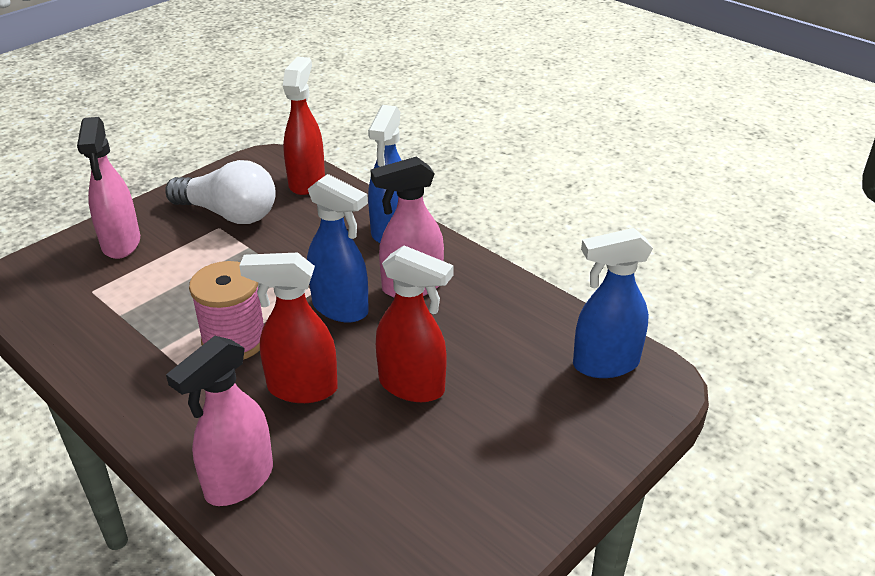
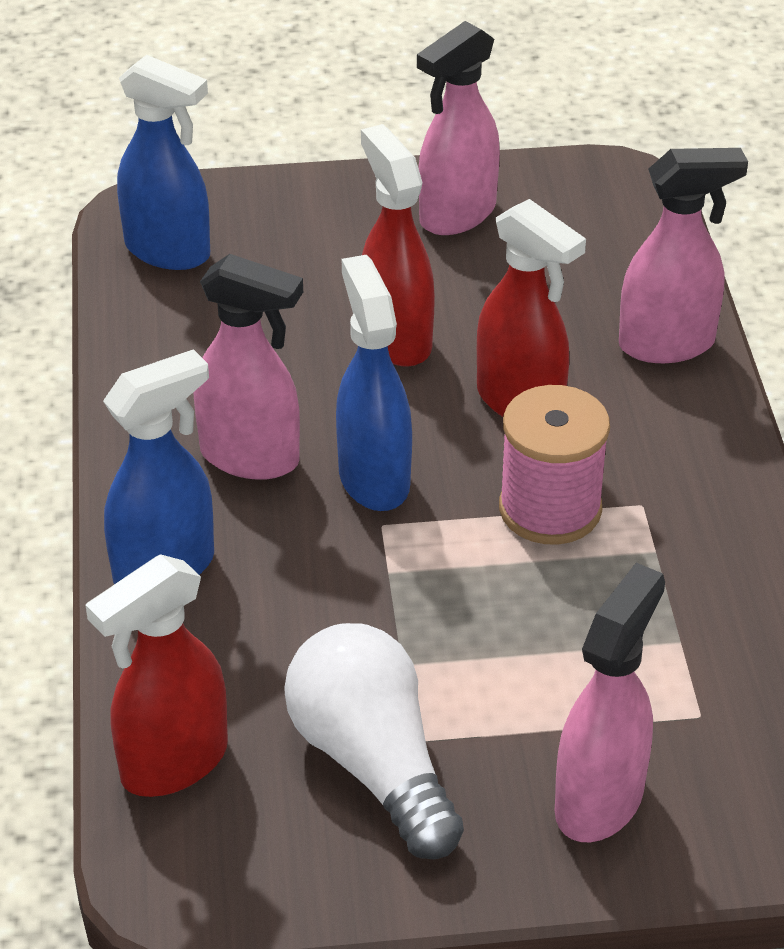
camera: 140 degrees left, 5 degrees up
none -> pink spray bottle [417,21,500,235]

